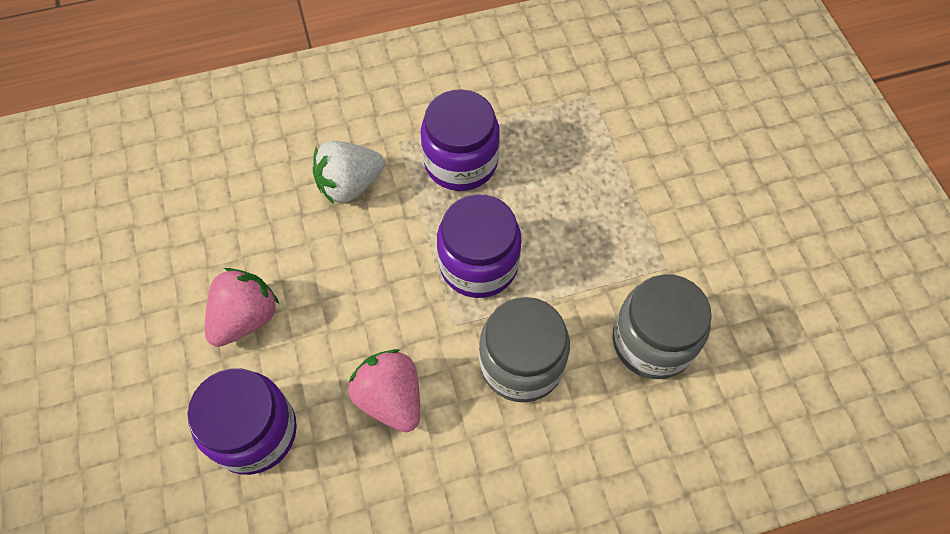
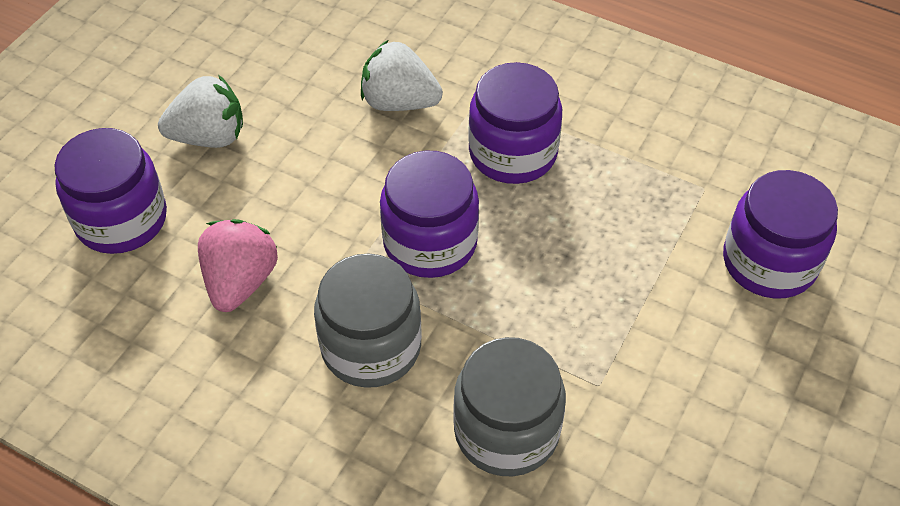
camera: 45 degrees right, 10 degrees down
pink strawberry [205,268,279,347] -> white strawberry [158,75,243,148]
none -> purple jar [723,170,838,299]

